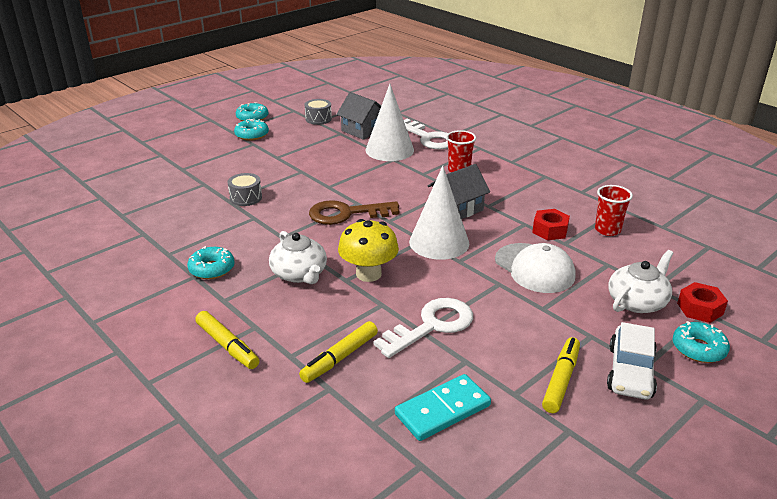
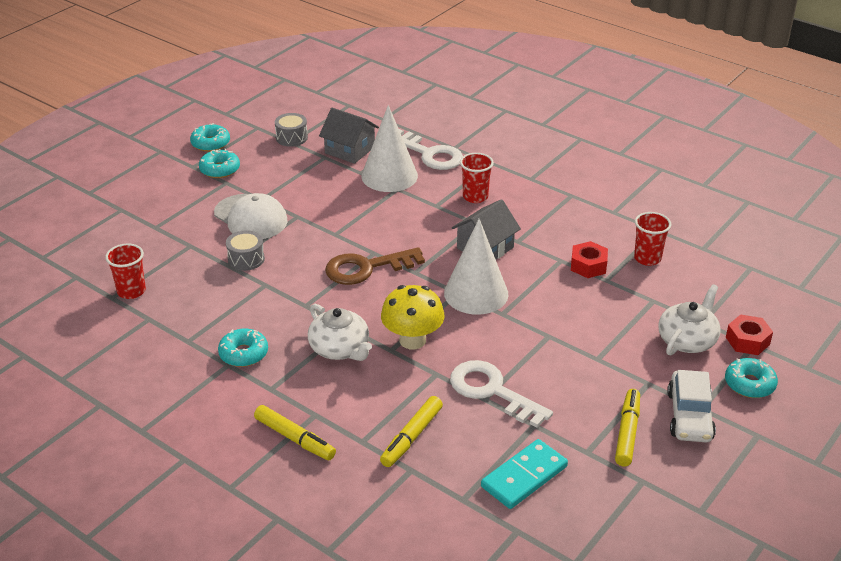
camera: 10 degrees left, 5 degrees up
white key [374,298,473,358] -> white key turned 90 degrees counterclockwise [450,360,553,428]
white cap [495,243,575,293] -> white cap moved to [214,193,288,239]
none -> red cup [105,243,146,299]

